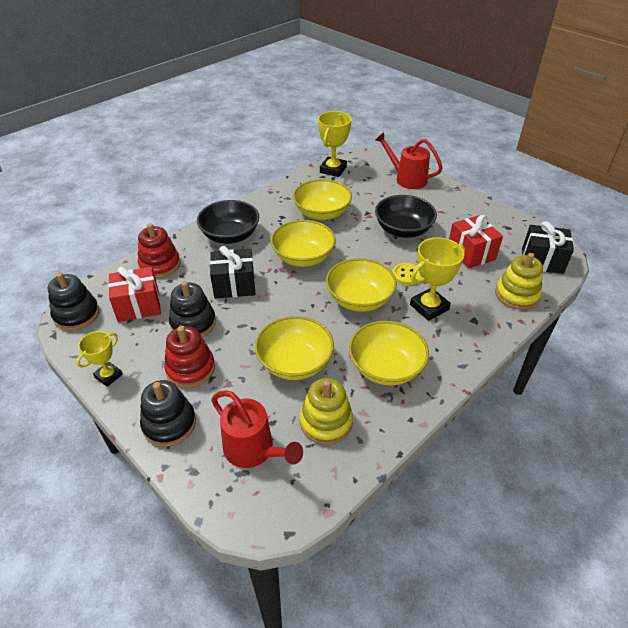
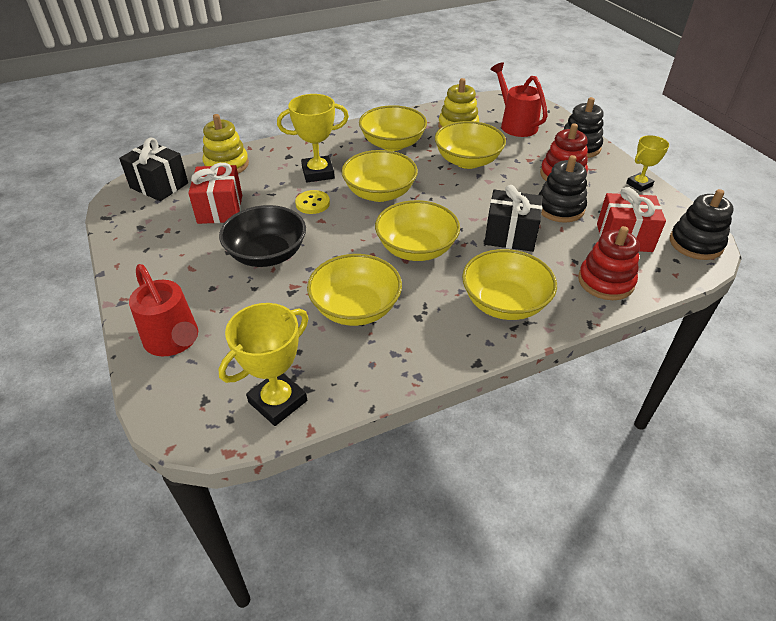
camera: 160 degrees left, 0 degrees up
black bowl [197,200,259,244] -> yellow bowl [462,249,557,320]

